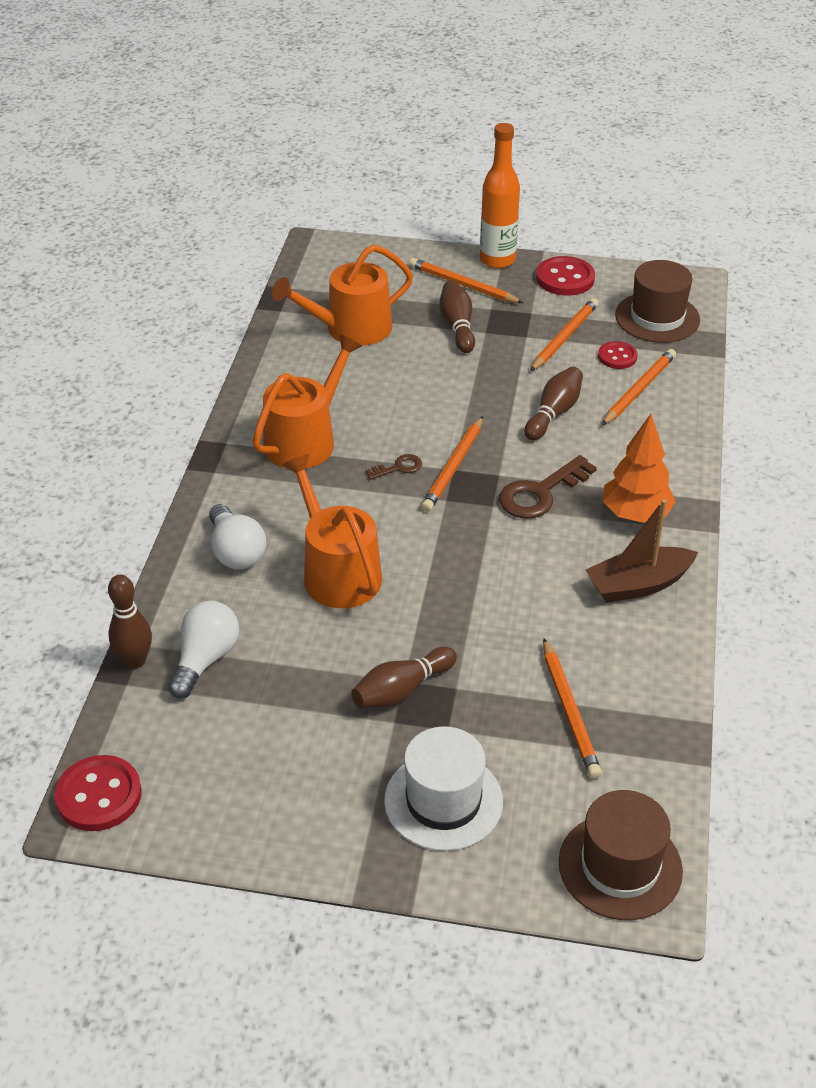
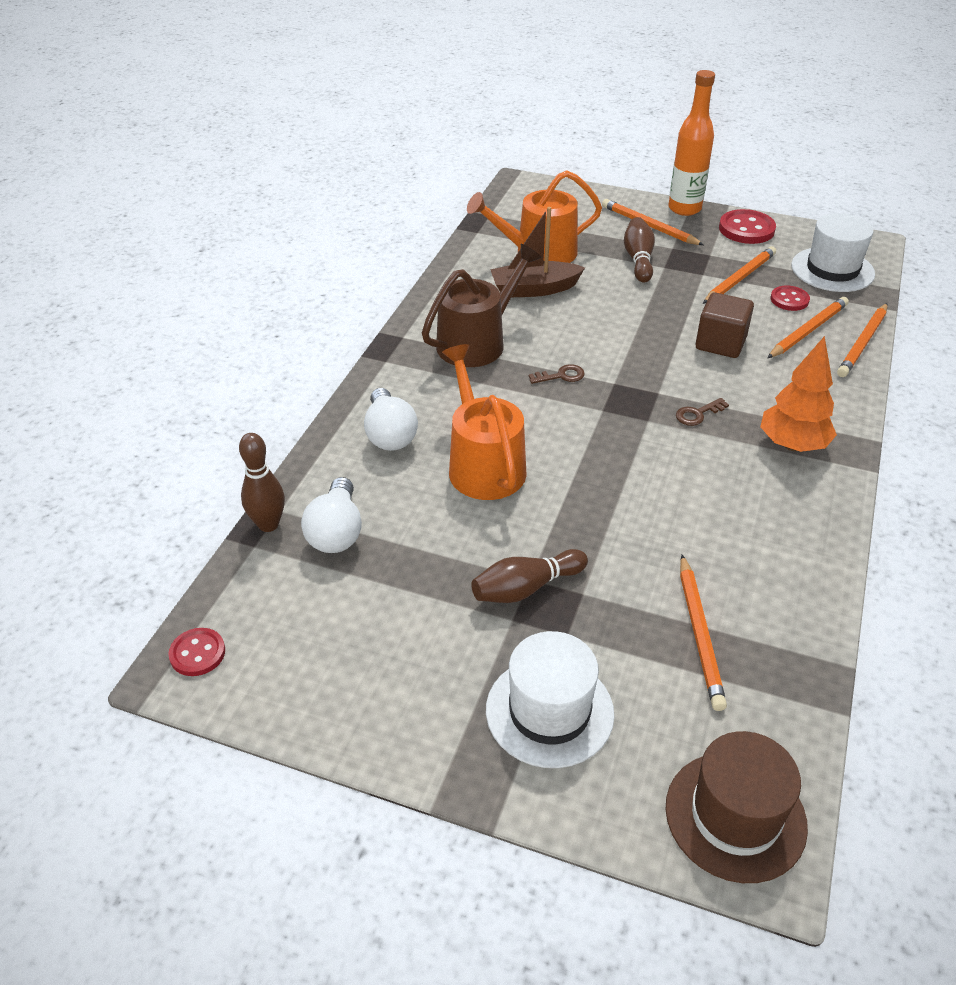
camera: 10 degrees right, 0 degrees up
red button [54,755,142,831] -> red button [168,628,225,676], size x0.62
white light bulb [168,601,239,699] -> white light bulb turned 150 degrees clockwise [301,477,362,553]
orange watering can [252,334,362,469] -> brown watering can [422,244,542,367]
orange pencil [421,416,483,512] -> orange pencil moved to [837,303,888,377]
brown key [499,455,597,519] -> brown key [676,398,729,426], size x0.52
brown bowling pin [524,367,583,441] -> brown cube [696,292,754,358]
brown boat [586,499,698,603] -> brown boat moved to [490,207,585,297]
brown hat [615,260,700,343] -> white hat [791,213,875,292]

